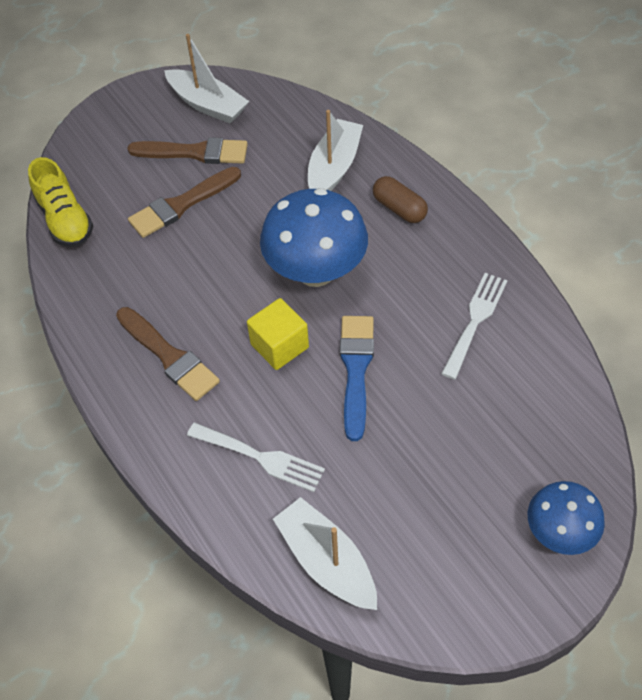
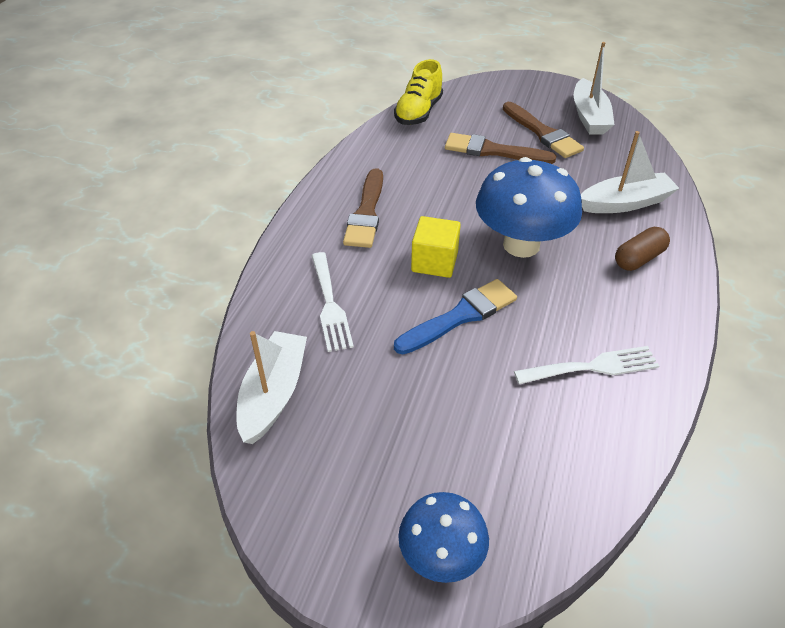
camera: 50 degrees right, 10 degrees down
brown capsule [373,176,428,223] -> brown capsule turned 45 degrees clockwise [615,227,670,271]

